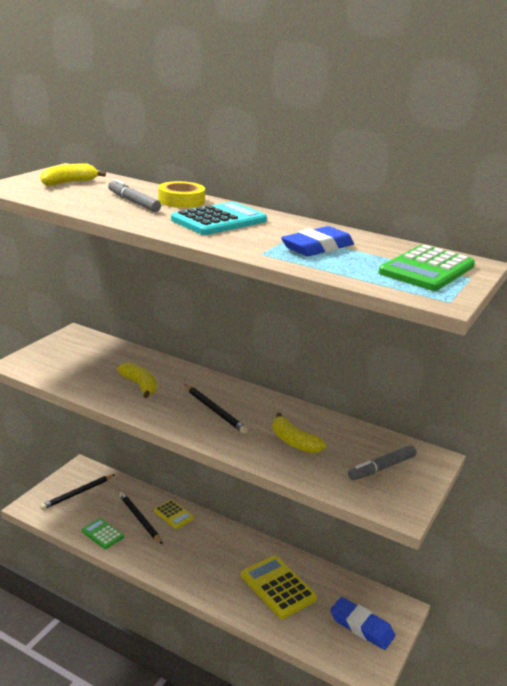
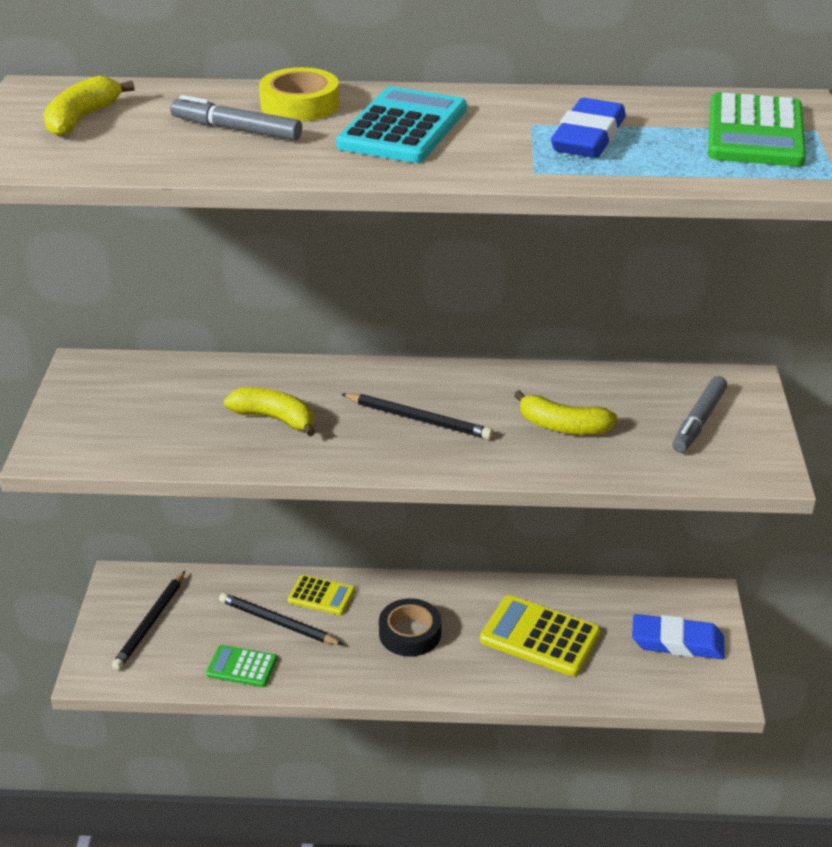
camera: 25 degrees left, 10 degrees up
none -> black tape [379,599,441,656]

